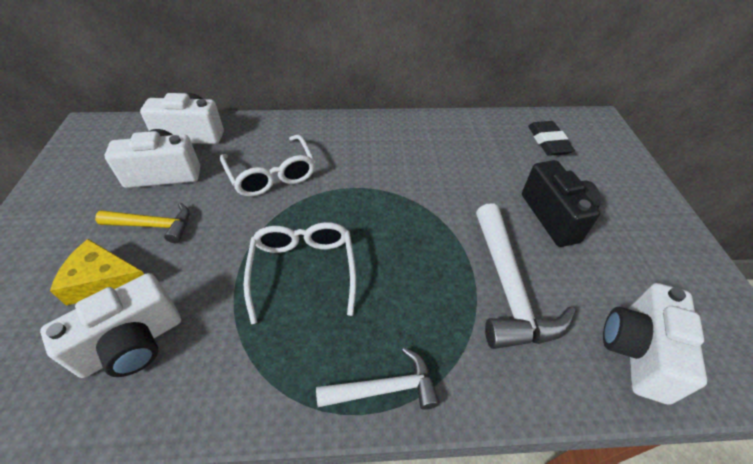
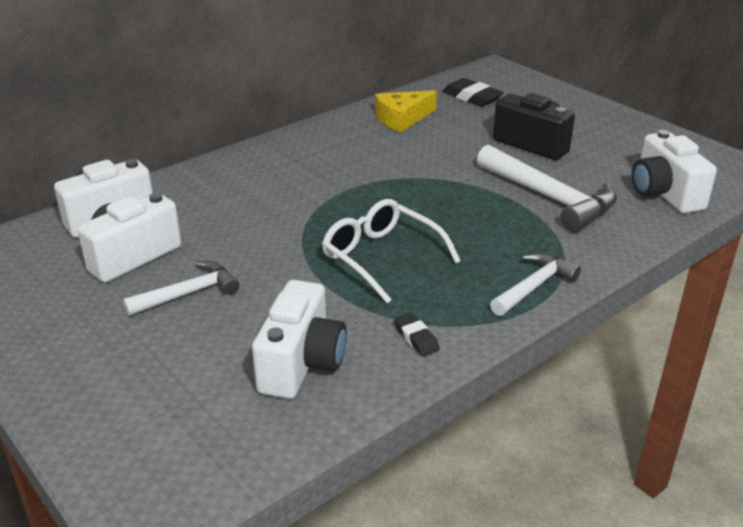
camera: 35 degrees left, 15 degrees down
yellow cheese [50,239,144,306] -> yellow cheese moved to [375,90,437,132]
yellow hammer [95,202,190,243] -> white hammer [122,261,239,316]
white glasses [220,135,316,196] -> none
none -> black eraser [394,313,440,357]

